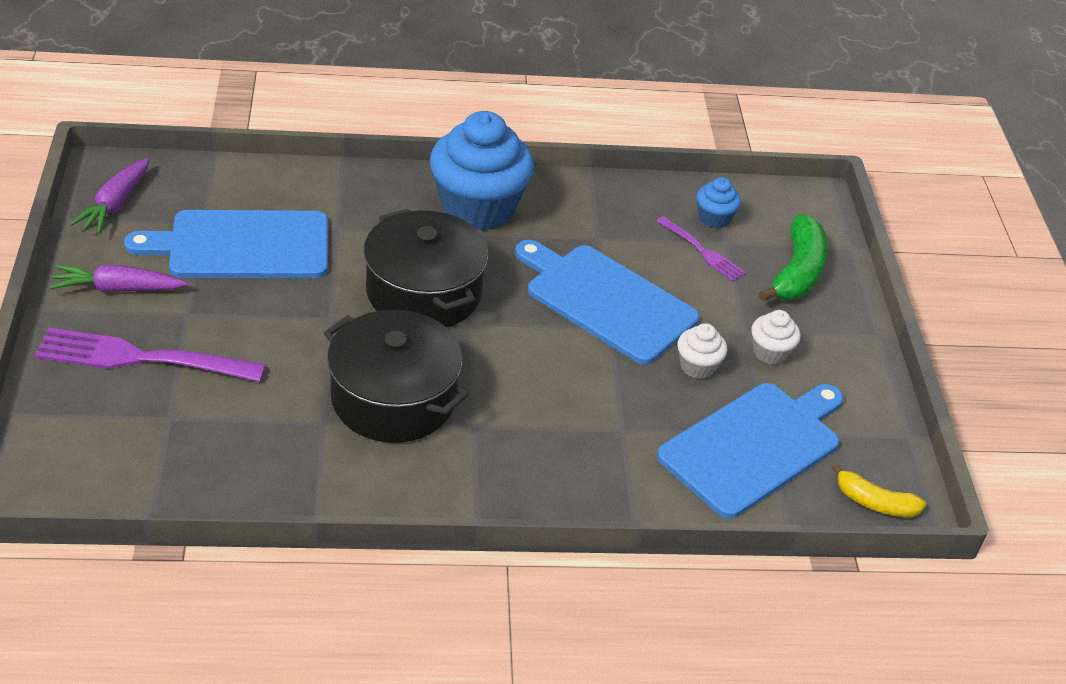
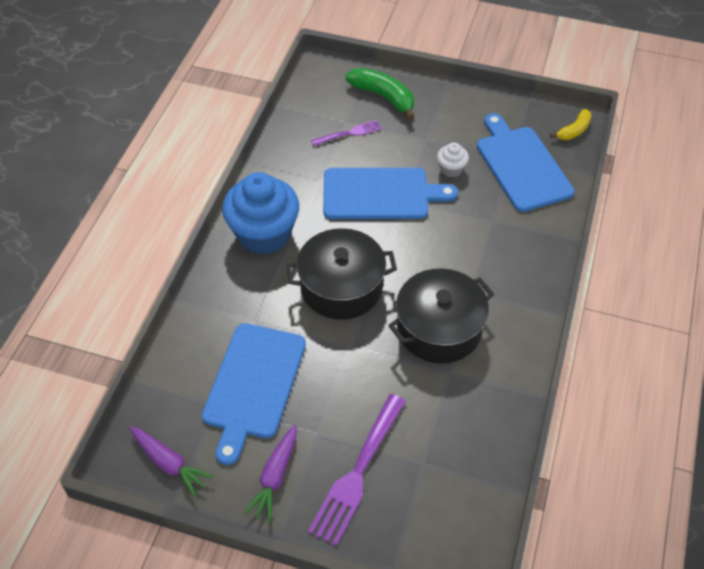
camera: 65 degrees left, 10 degrees up
blue cutting board [515,240,700,364] -> blue cutting board turned 150 degrees counterclockwise [323,168,458,219]
blue cupcake [697,177,741,228] -> none
white cupcake [751,310,801,364] -> none

